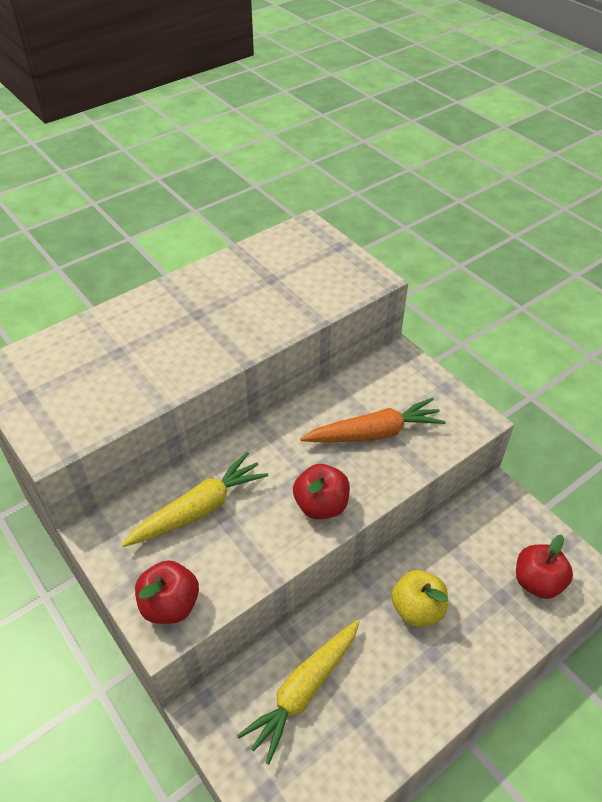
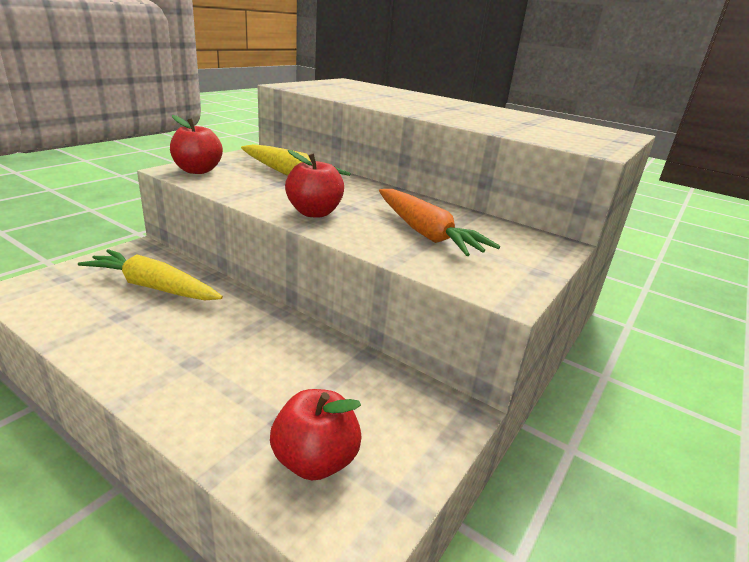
camera: 70 degrees right, 20 degrees down
yellow apple [391,570,448,627] -> none

